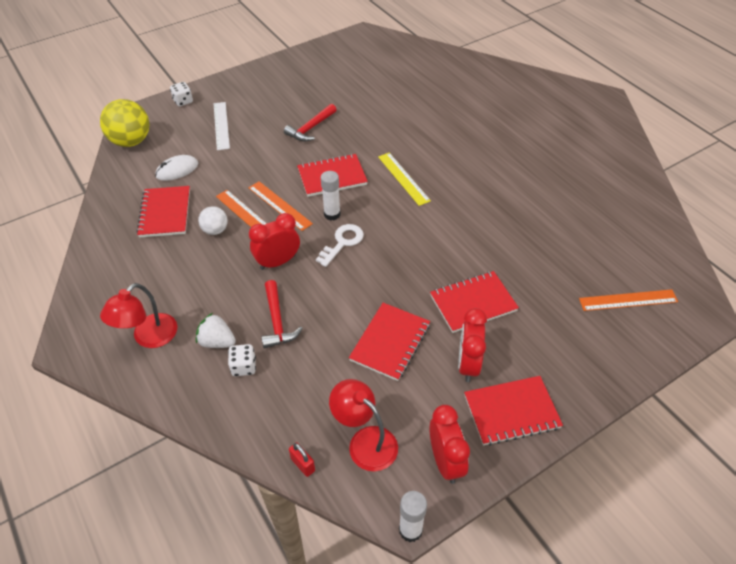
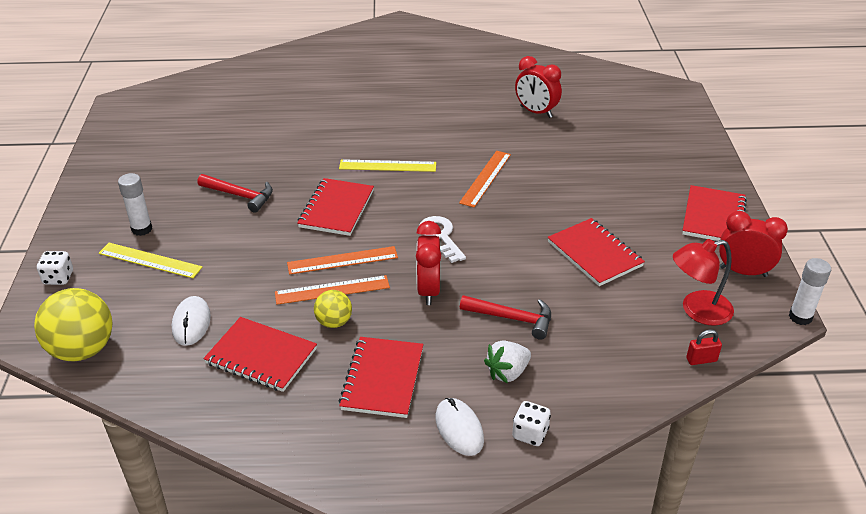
camera: 60 degrees left, 10 degrees down
red lamp [100,283,177,348] -> white mouse [436,398,484,456]
white ball [198,206,228,235] -> yellow ball [314,290,352,328]
white ruler [214,102,230,150] -> yellow ruler [99,243,202,278]
white dice [228,344,256,376] -> white dice moved to [512,401,551,446]
red hammer [284,104,337,142] -> red hammer turned 45 degrees counterclockwise [198,174,273,213]
white glue stick [321,171,341,220] -> white glue stick moved to [118,173,152,236]
red notebook [430,271,519,333] -> red notebook moved to [339,337,423,418]
red clock [458,308,487,382] -> red clock moved to [515,56,562,118]
orange ruler [579,289,678,311] -> orange ruler moved to [459,151,511,207]

